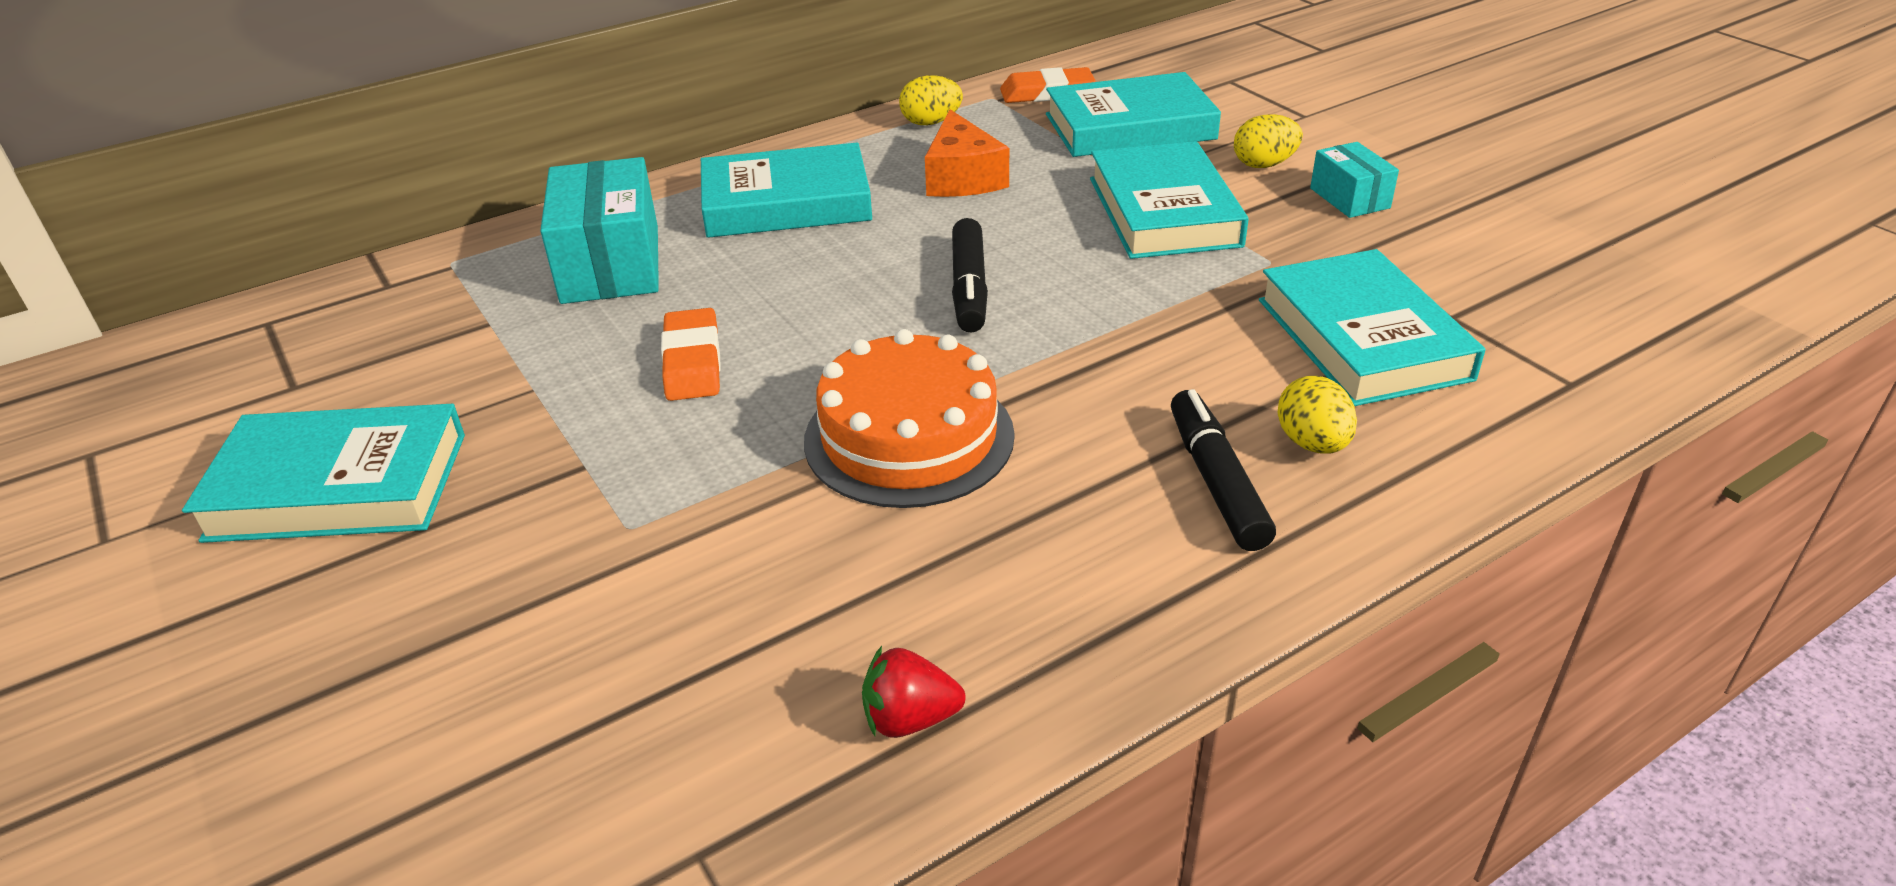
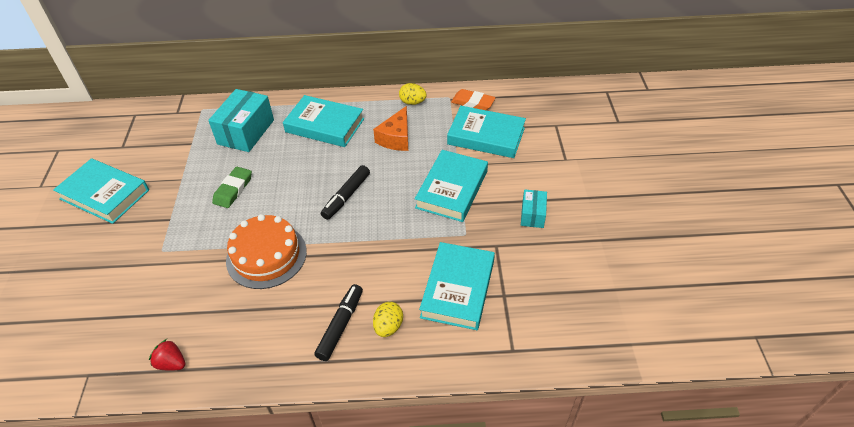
camera: 30 degrees right, 10 degrees up
orange eraser [661,308,721,401] -> green eraser [212,167,252,208]
yellow egg [1234,114,1303,168] -> none

